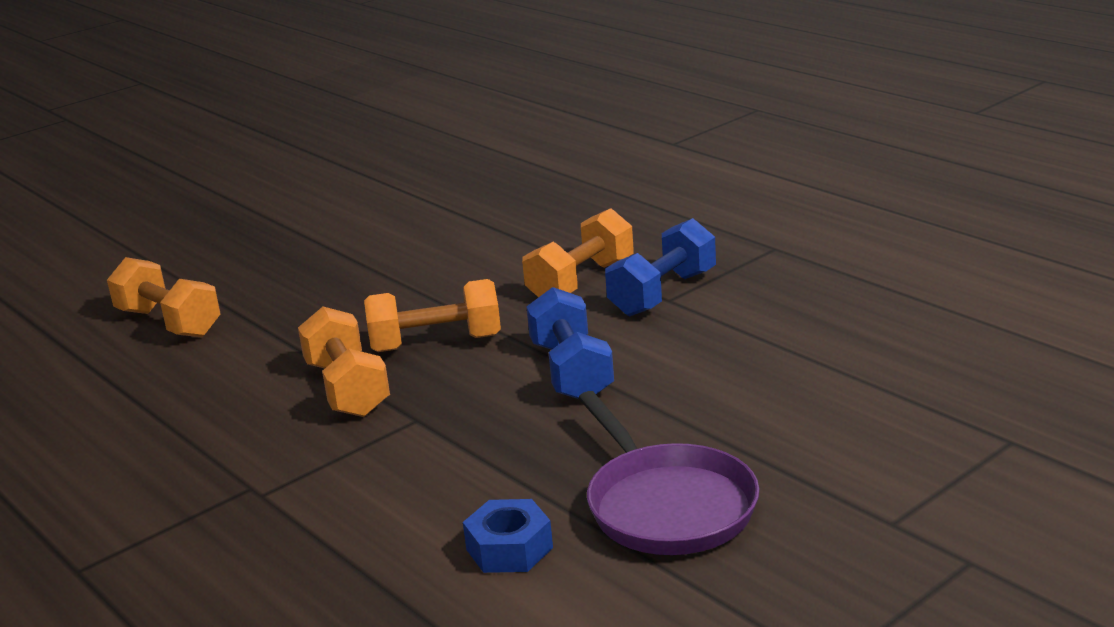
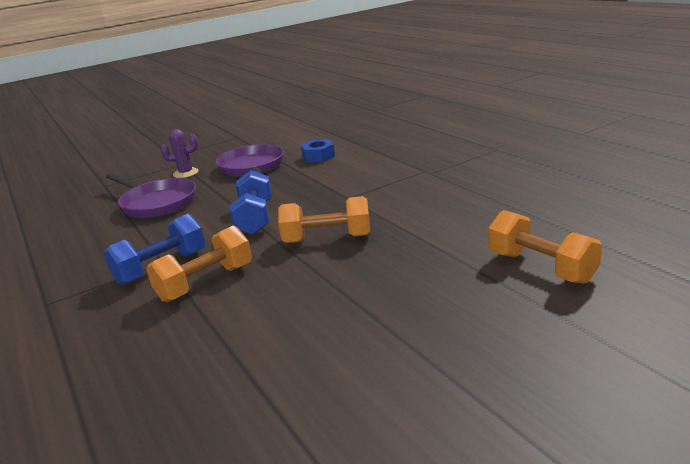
camera: 170 degrees left, 0 degrees up
orange dumbbell [298,307,390,417] -> none
none -> purple pan [106,173,196,218]
none -> purple cactus [160,129,199,178]

